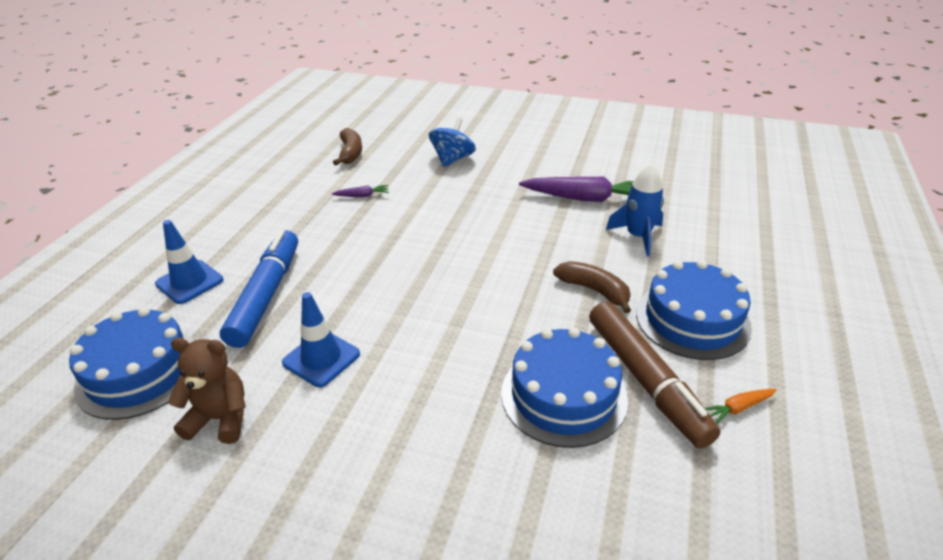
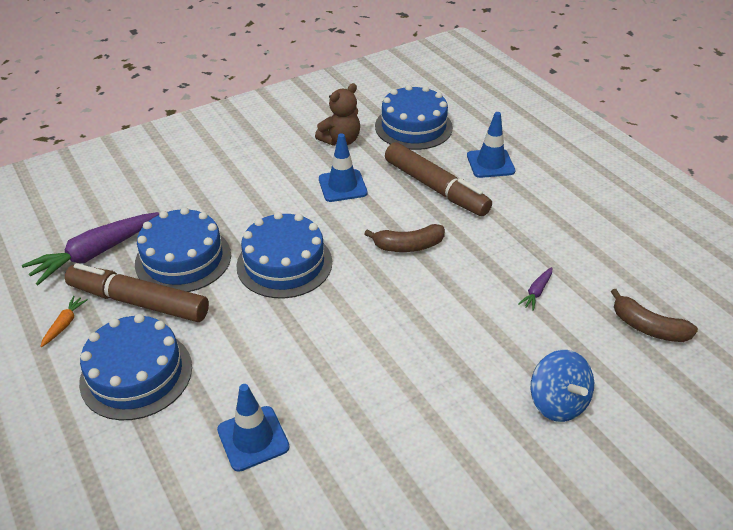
camera: 130 degrees right, 5 degrees up
blue marker [220,230,298,348] -> brown marker [385,142,492,216]
purple carrot [519,177,633,202] -> purple carrot moved to [22,212,159,285]
brown banana [553,261,631,313] -> brown banana moved to [364,224,445,252]
blue rocket [606,164,664,257] -> blue traffic cone [217,384,290,472]
none -> blue cake [236,212,332,298]

